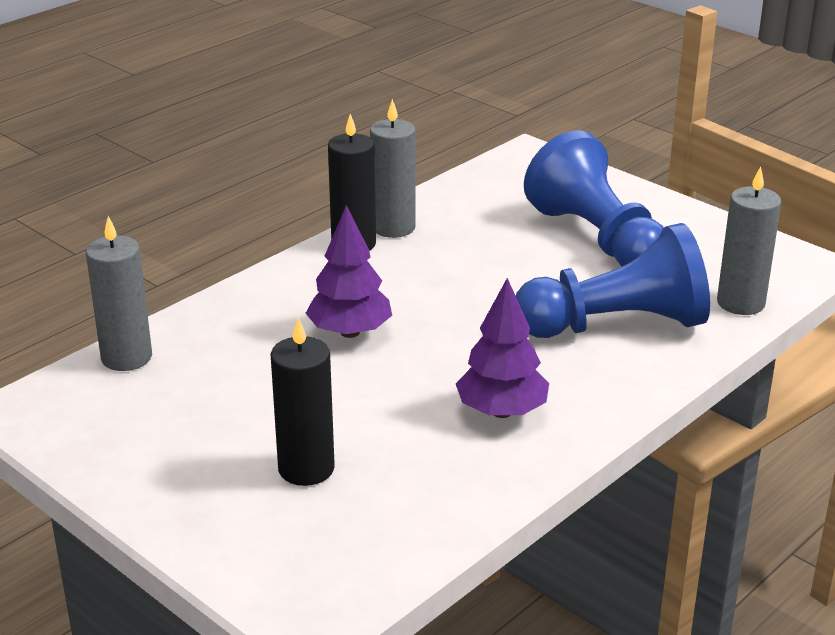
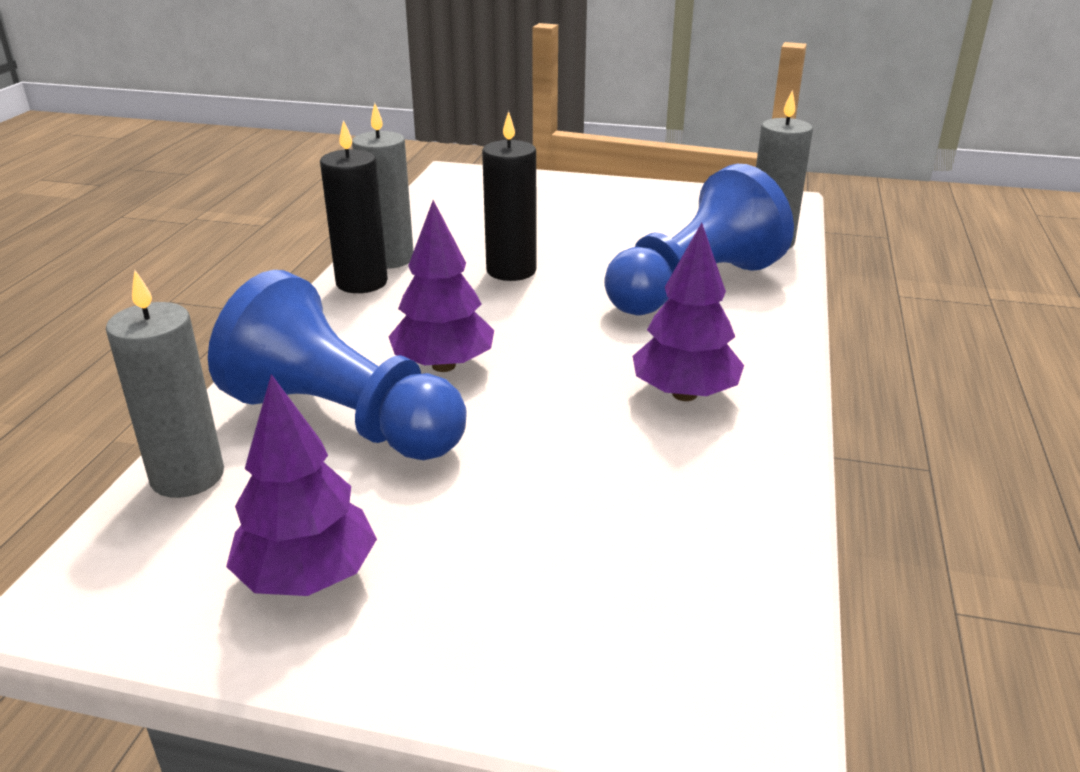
camera: 30 degrees left, 0 degrees up
black candle [271,317,335,486] -> black candle moved to [482,111,537,281]
blue pawn [524,130,664,266] -> blue pawn moved to [208,270,467,460]
none -> purple tree [226,374,377,596]

